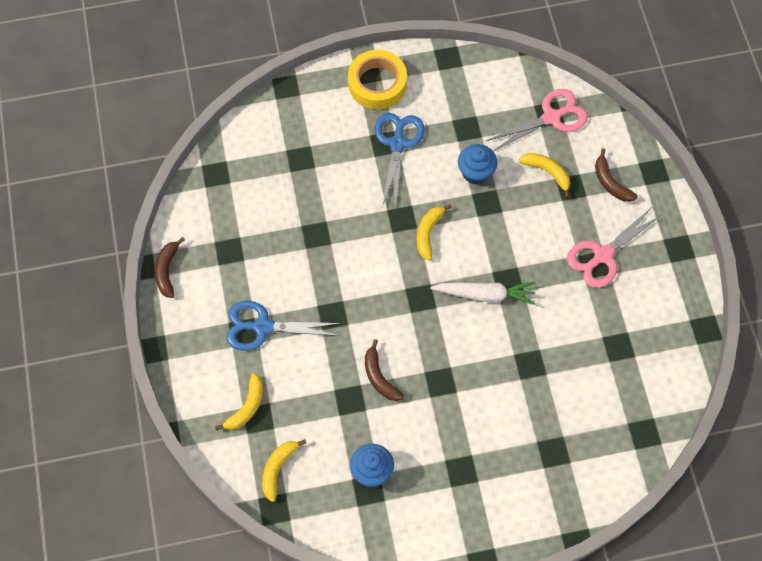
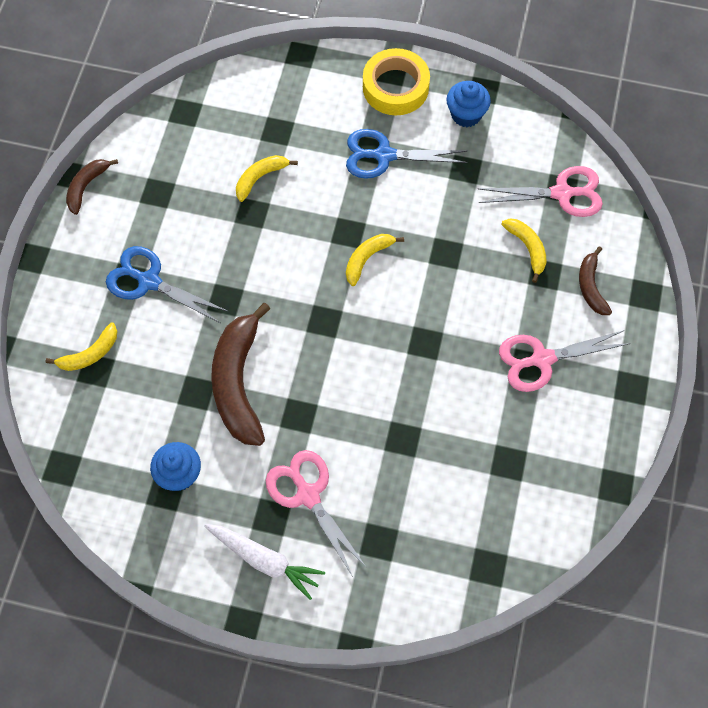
camera: 25 degrees right, 0 degrees up
yellow banana [262,439,306,502] -> yellow banana moved to [236,155,298,202]
brown banana [365,339,404,401] -> brown banana [211,303,270,446], size x1.94
blue scissors [375,113,424,209] -> blue scissors turned 120 degrees counterclockwise [346,129,468,179]
white carrot [430,282,535,305] -> white carrot moved to [204,524,325,600]
blue cupcake [458,144,498,185] -> blue cupcake moved to [446,81,491,127]
none -> pink scissors [266,450,367,577]

